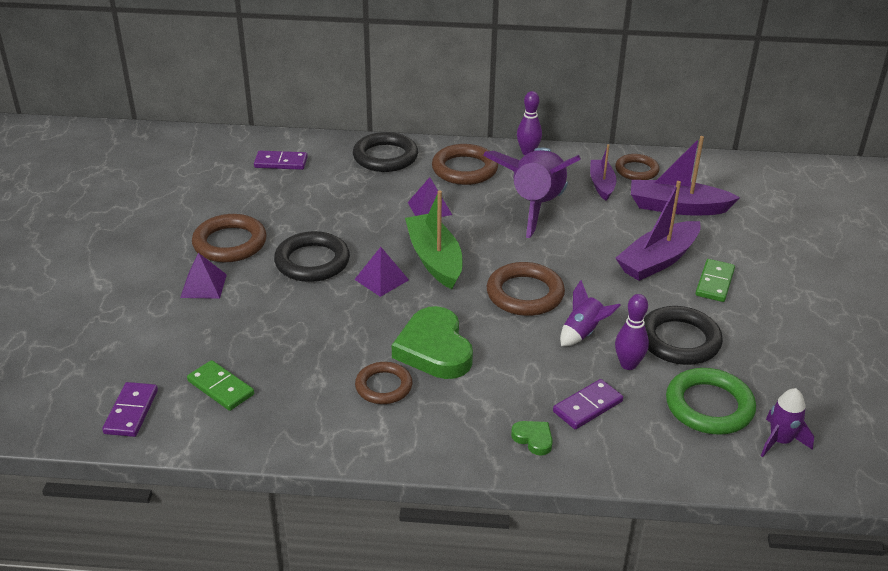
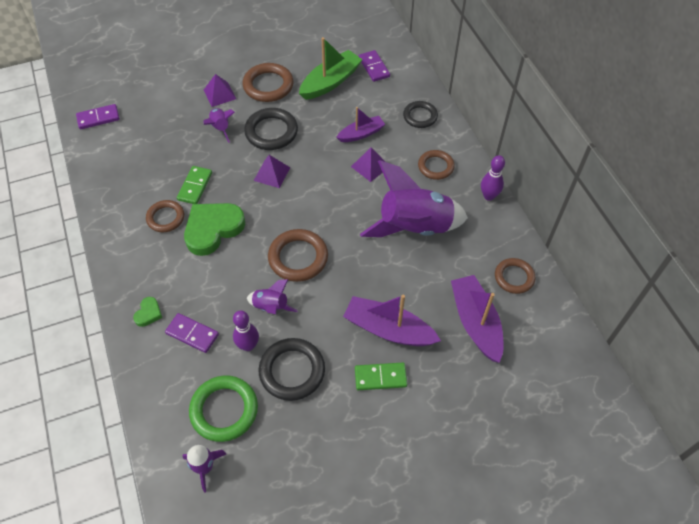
camera: 65 degrees right, 20 degrees up
green domino [187,360,254,411] -> green domino moved to [177,166,212,204]
black ring [353,132,418,172] -> black ring [403,101,438,128], size x0.66
green boat [405,190,462,289] -> green boat moved to [299,37,363,100]
brown ring [432,144,498,185] -> brown ring [418,150,455,180], size x0.66
purple boat [590,144,617,201] -> purple boat moved to [336,107,385,142]
none -> purple rocket [203,108,235,143]

